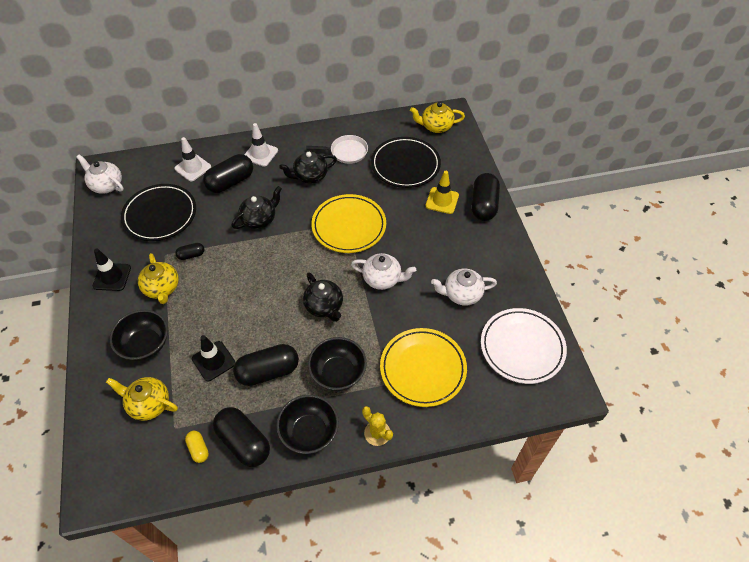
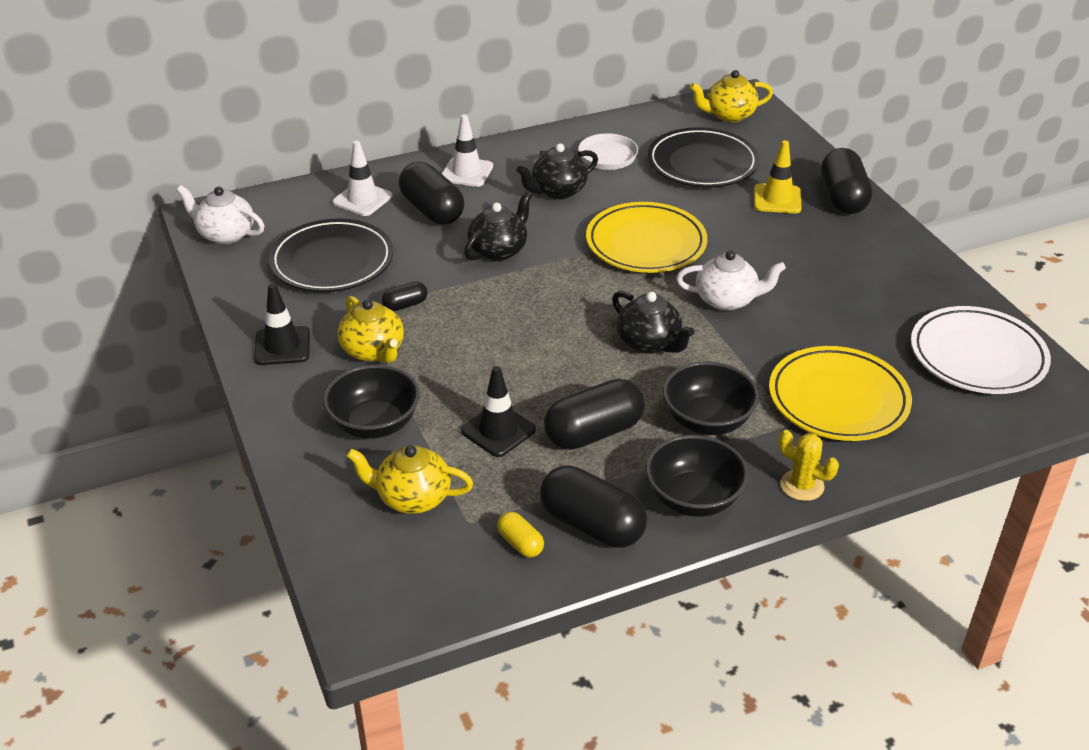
camera: 10 degrees left, 15 degrees down
black capsule [203,154,253,193] -> black capsule turned 75 degrees counterclockwise [399,162,464,225]
white teapot [431,269,497,305] -> none

